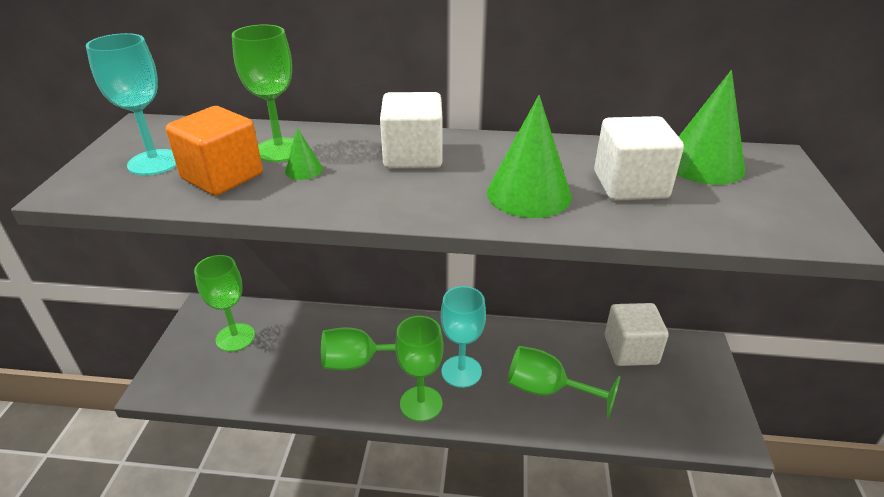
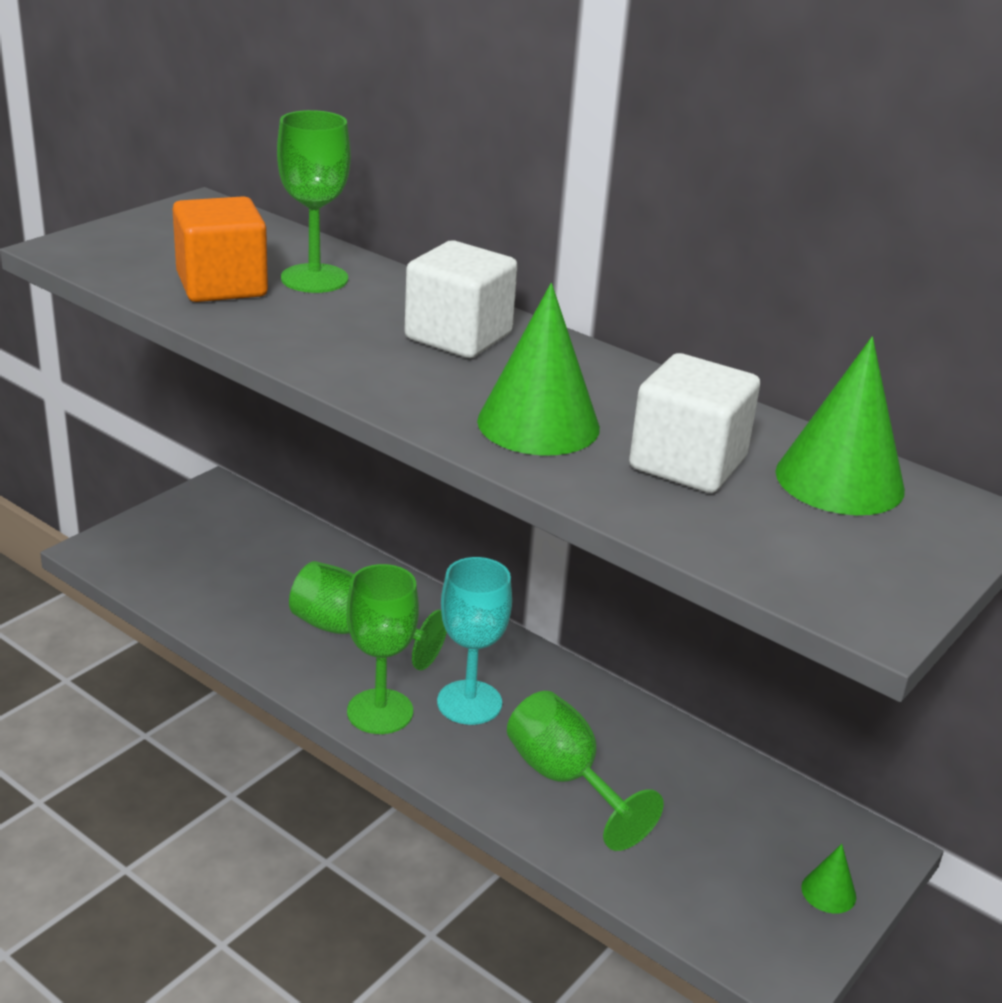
camera: 30 degrees right, 5 degrees down
turquoise goblet [86,33,176,176] -> none
green goblet [194,255,255,352] -> none
green cone [285,128,323,180] -> green cone moved to [801,844,856,914]
white cube [605,303,669,366] -> none

